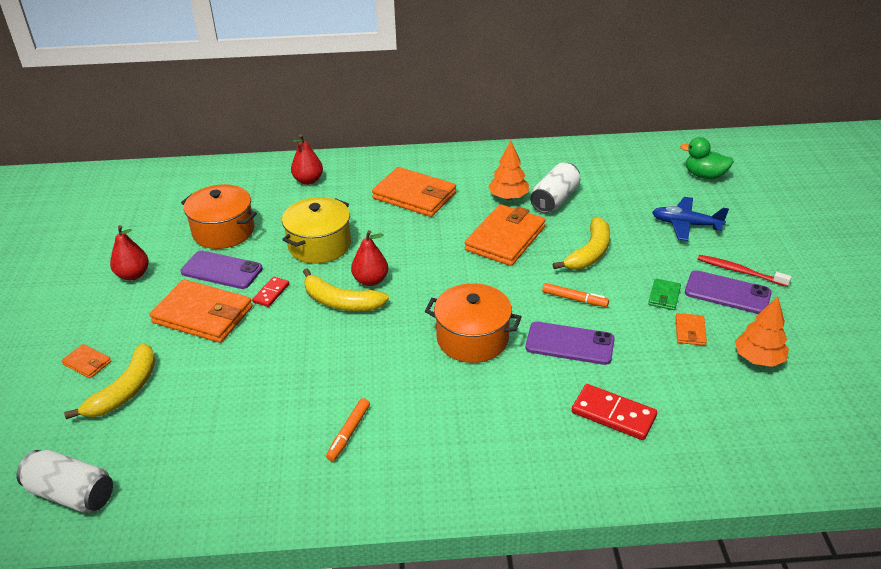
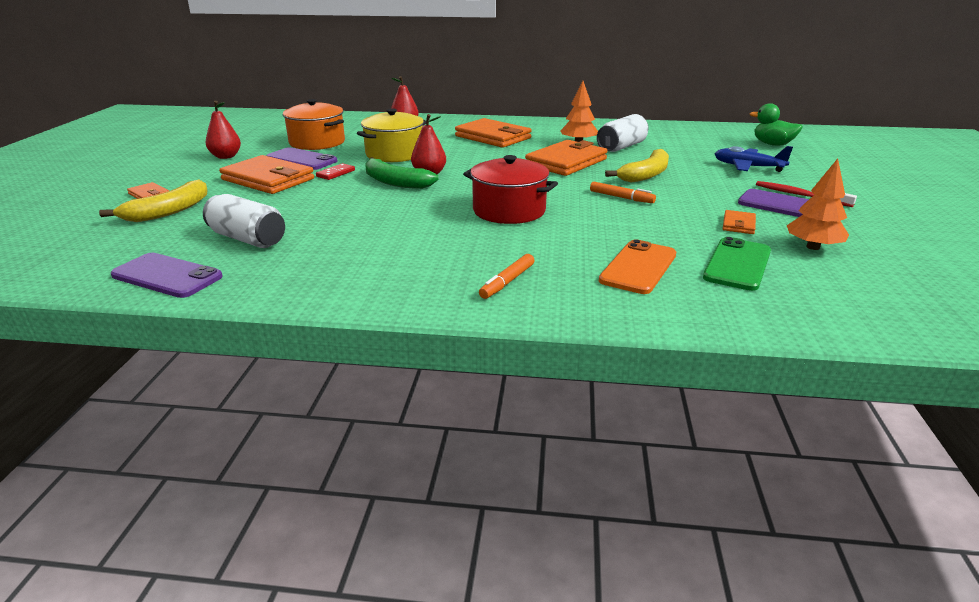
camera: 10 degrees right, 10 degrees down
white can [17,450,113,513] -> white can moved to [203,194,285,248]
yellow banana [303,268,389,311] -> green banana [365,157,439,189]
orange marker [326,398,370,461] -> orange marker moved to [479,254,534,299]
orange pot [425,283,522,363] -> red pot [463,155,558,224]
purple phone [526,322,615,365] -> purple phone moved to [111,253,223,298]
red domino [572,384,657,440] -> orange phone [599,239,676,294]
green wallet [648,279,681,310] -> none
none -> green phone [703,237,771,291]

